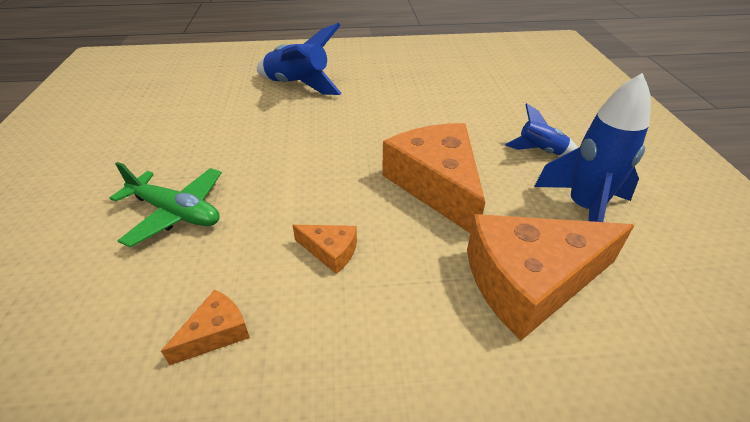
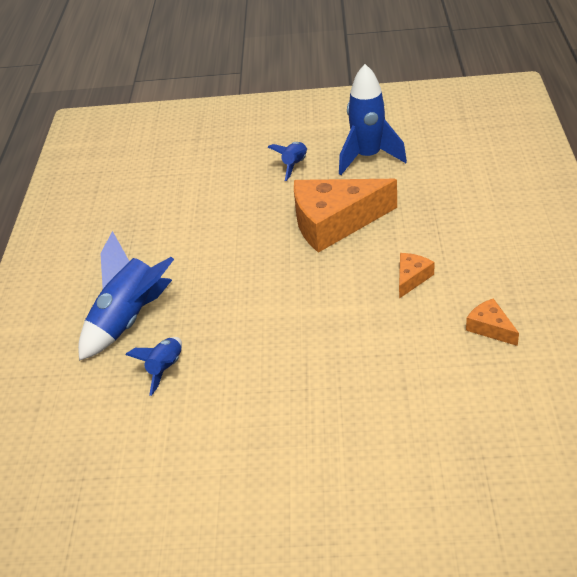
camera: 80 degrees left, 0 degrees up
green plane [110,162,222,247] -> none
orange cheese [467,214,634,340] -> none
none -> blue rocket [126,337,182,396]

